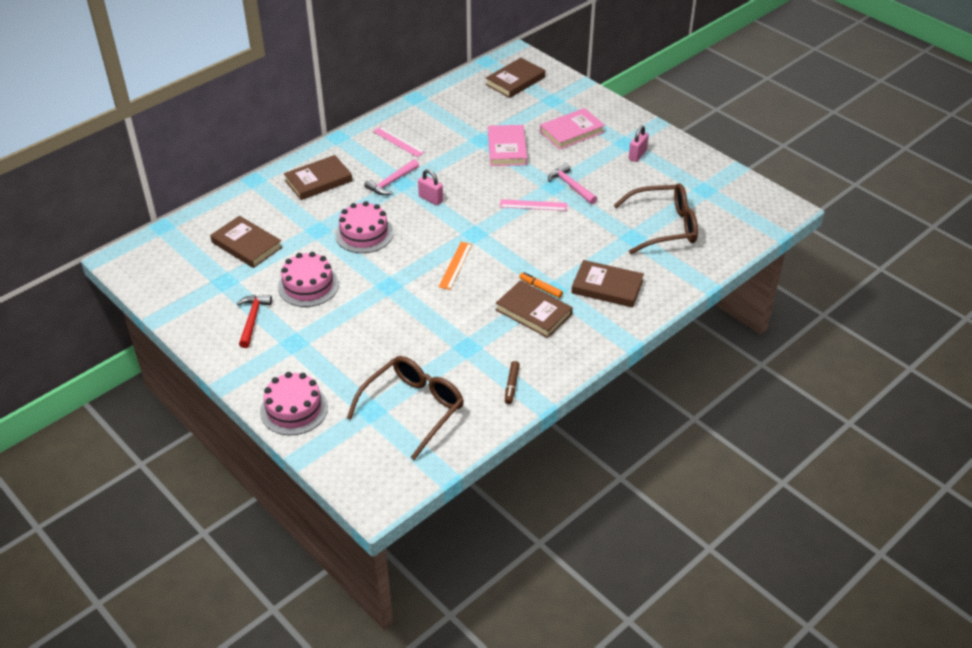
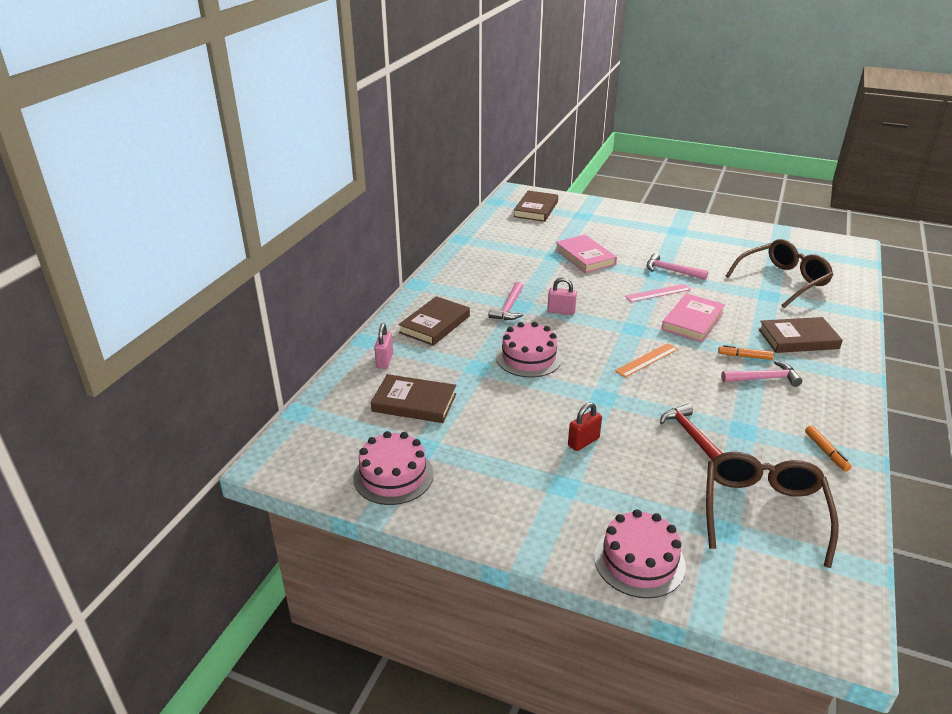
camera: 25 degrees left, 10 degrees down
red hammer [237,295,272,348] -> red hammer moved to [660,404,722,460]
pink cake [278,252,339,307] -> pink cake moved to [353,431,434,505]
pink ruler [373,127,425,157] -> none
orange ruler [439,242,472,290] -> orange ruler turned 60 degrees clockwise [615,343,678,377]
brown book [496,280,573,338] -> pink hammer [721,360,802,387]
brown marker [505,361,520,404] -> orange marker [805,426,852,471]
pink book [540,108,605,150] -> pink book moved to [662,293,725,342]
pink padlock [629,125,649,162] -> pink padlock moved to [374,323,393,369]
none -> red padlock [568,402,602,451]

